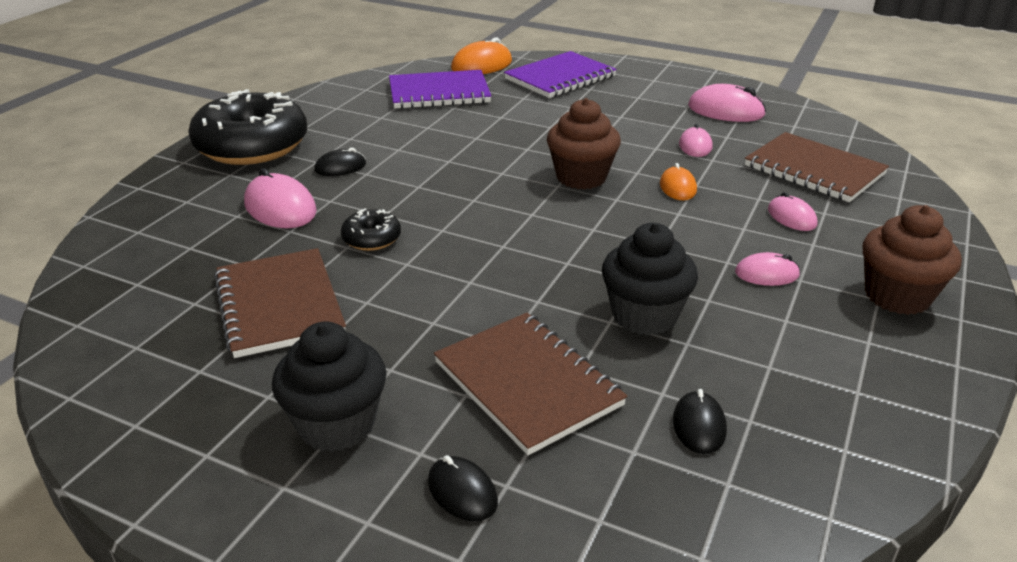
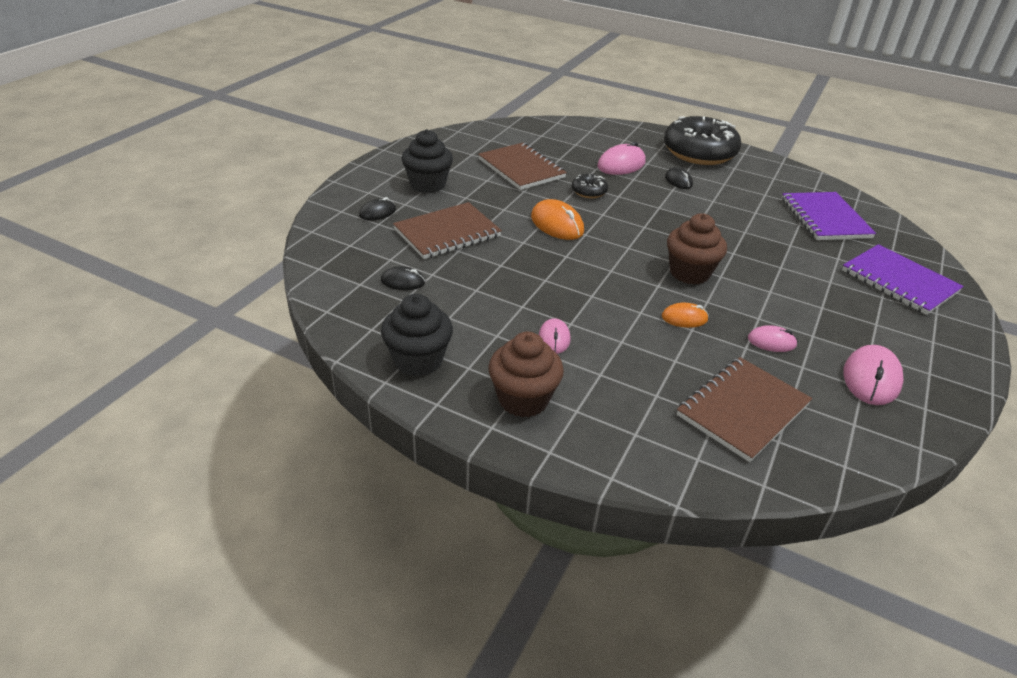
camera: 90 degrees right, 5 degrees up
brown notebook [214,248,346,358] -> brown notebook turned 75 degrees clockwise [478,143,567,190]
orange mouse [451,37,512,74] -> orange mouse moved to [531,199,584,240]
black cupcake [602,223,698,336] -> black cupcake moved to [381,294,453,376]
pink mouse [768,192,817,231] -> none

